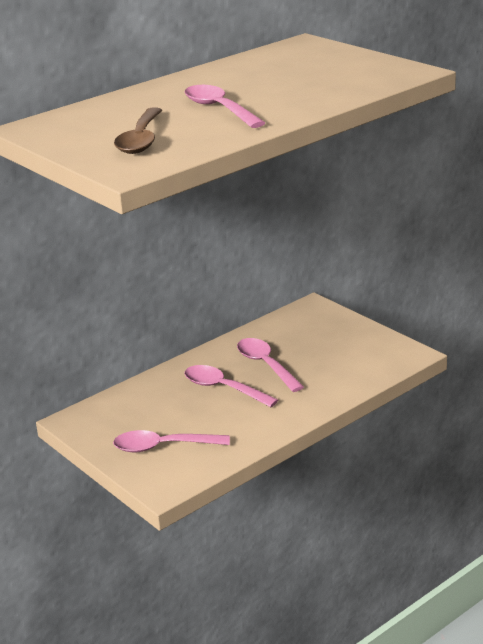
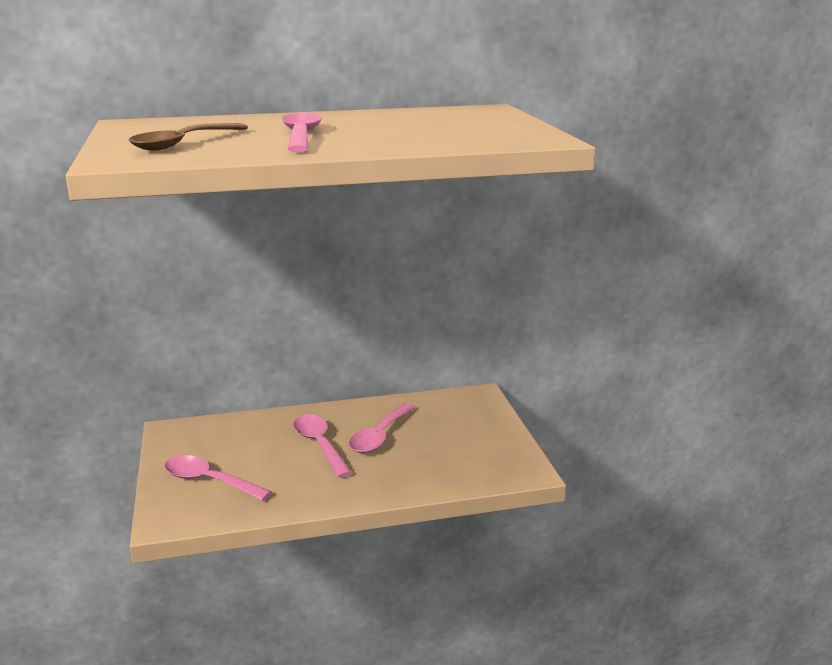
camera: 25 degrees right, 5 degrees down
pink spoon [237,338,304,392] -> pink spoon turned 150 degrees counterclockwise [349,403,415,453]

